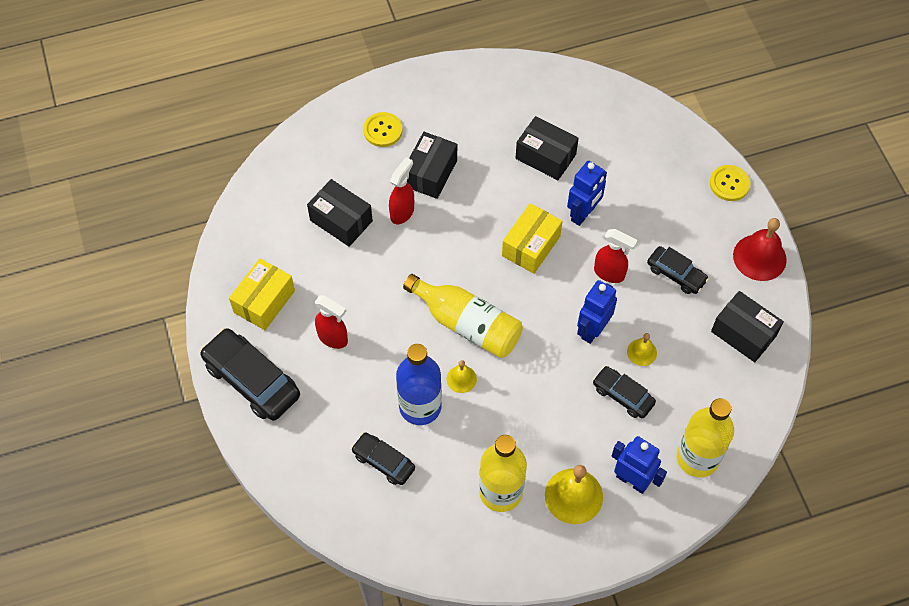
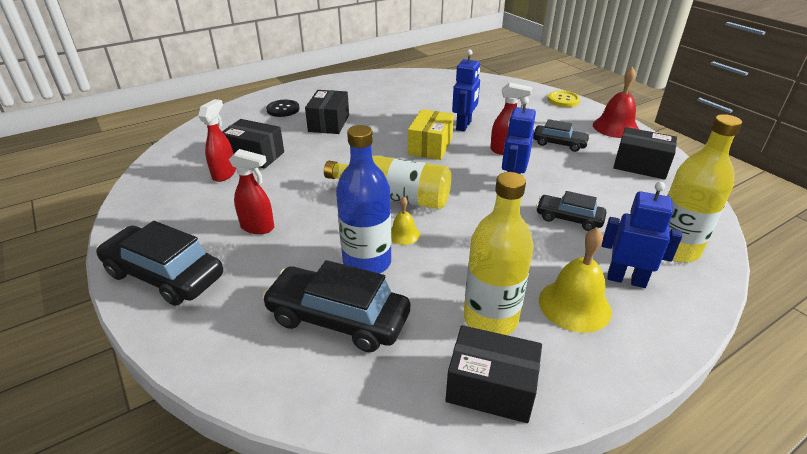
camera: 15 degrees left, 25 degrees down
yellow box [229,258,295,330] -> none
black car [351,432,415,485] -> black car [262,260,410,352], size x1.71
yellow button [363,112,402,147] -> black button [266,100,300,117]
red spray bottle [389,157,414,224] -> red spray bottle moved to [198,99,236,182]
black box [516,116,579,180] -> black box moved to [445,325,542,423]
yellow bell [627,333,657,366] -> none

